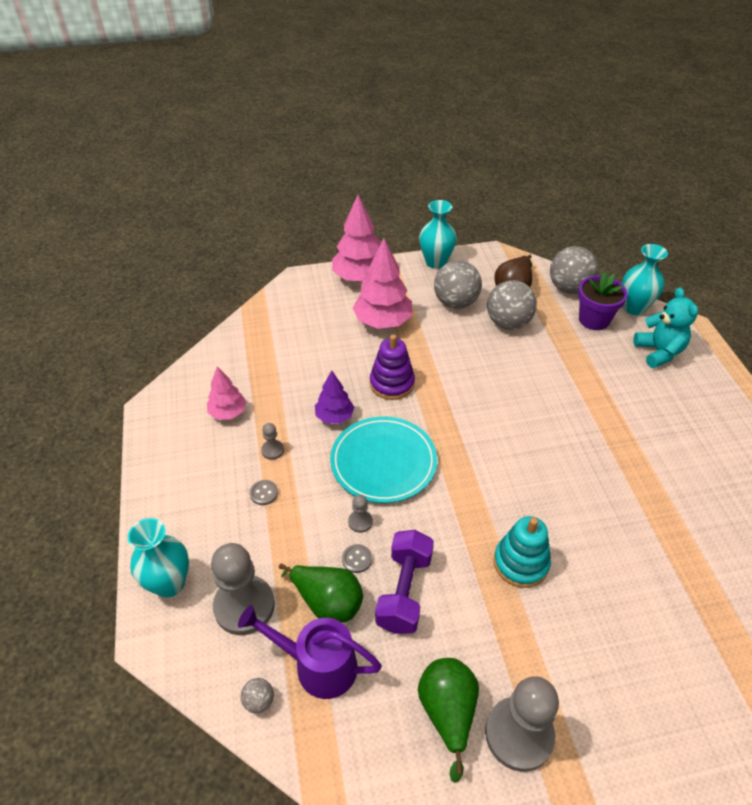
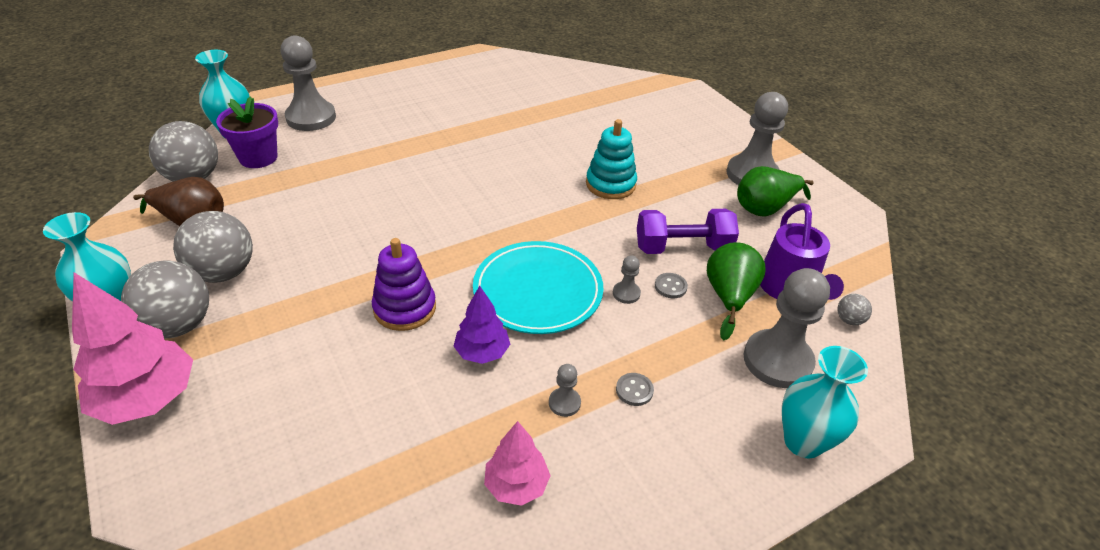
camera: 110 degrees left, 5 degrees down
pink tree [353,238,413,329] -> none
grey ball [487,280,537,330] -> grey ball moved to [121,260,209,338]
turquoise teddy bear [633,288,698,368] -> grey pawn [280,35,336,131]

